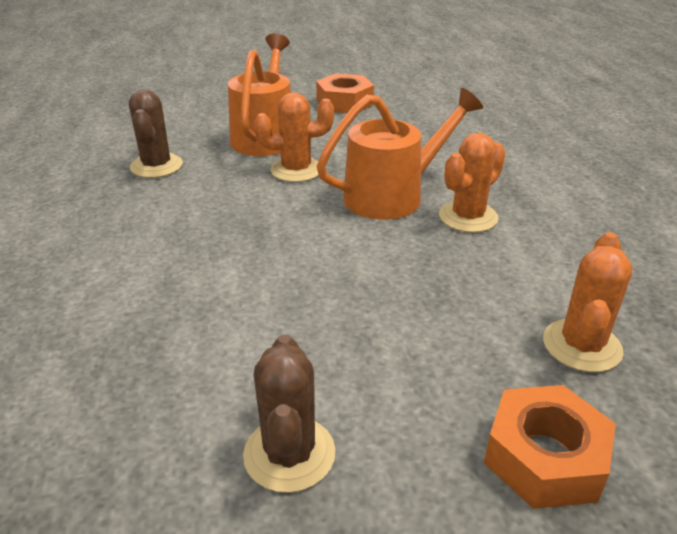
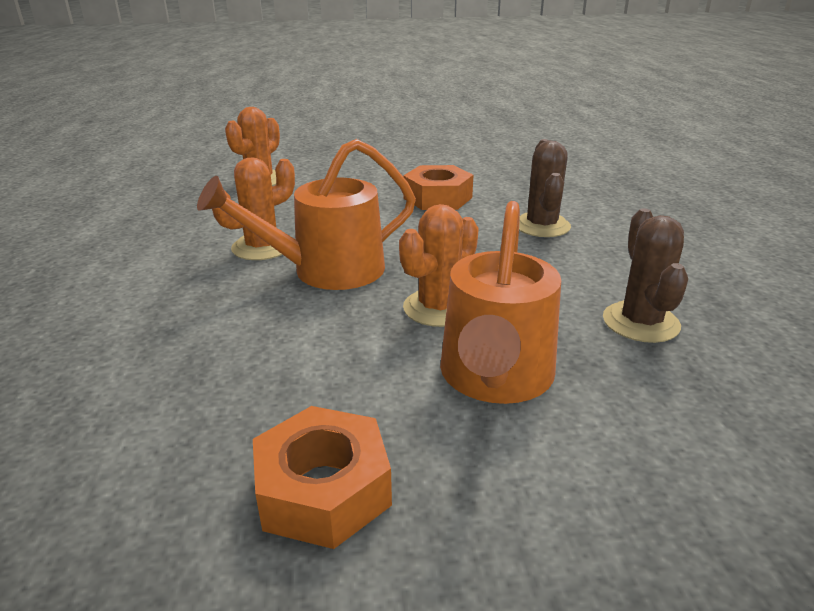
camera: 175 degrees left, 5 degrees down
brown cactus [243,335,336,493] -> brown cactus moved to [519,139,571,237]
orange cactus [254,92,334,182] -> orange cactus turned 45 degrees counterclockwise [399,204,479,327]
orange nut [484,385,616,509] -> orange nut moved to [403,165,473,210]

